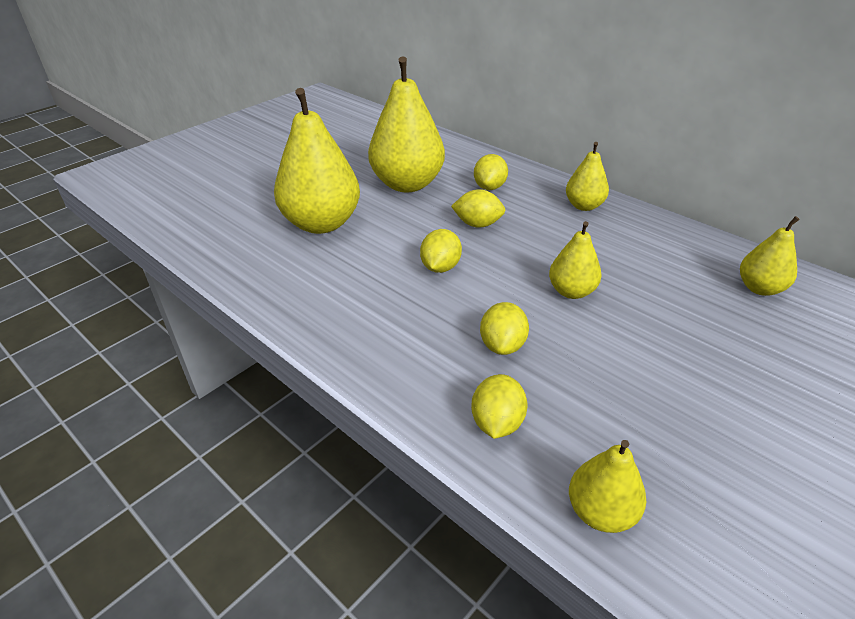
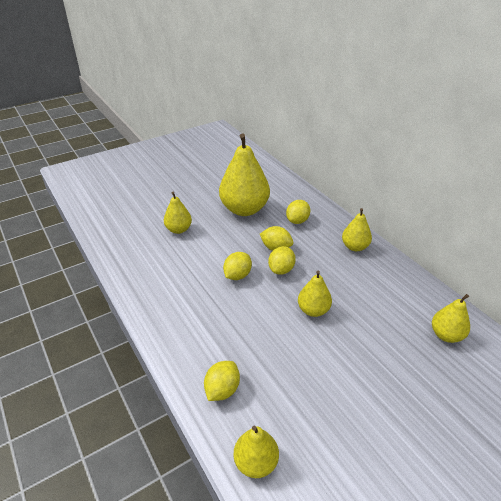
camera: 15 degrees right, 0 degrees up
yellow pear [274,88,360,234] -> yellow pear [164,192,192,234], size x0.52
yellow lemon [480,302,529,355] -> yellow lemon moved to [268,246,296,275]

